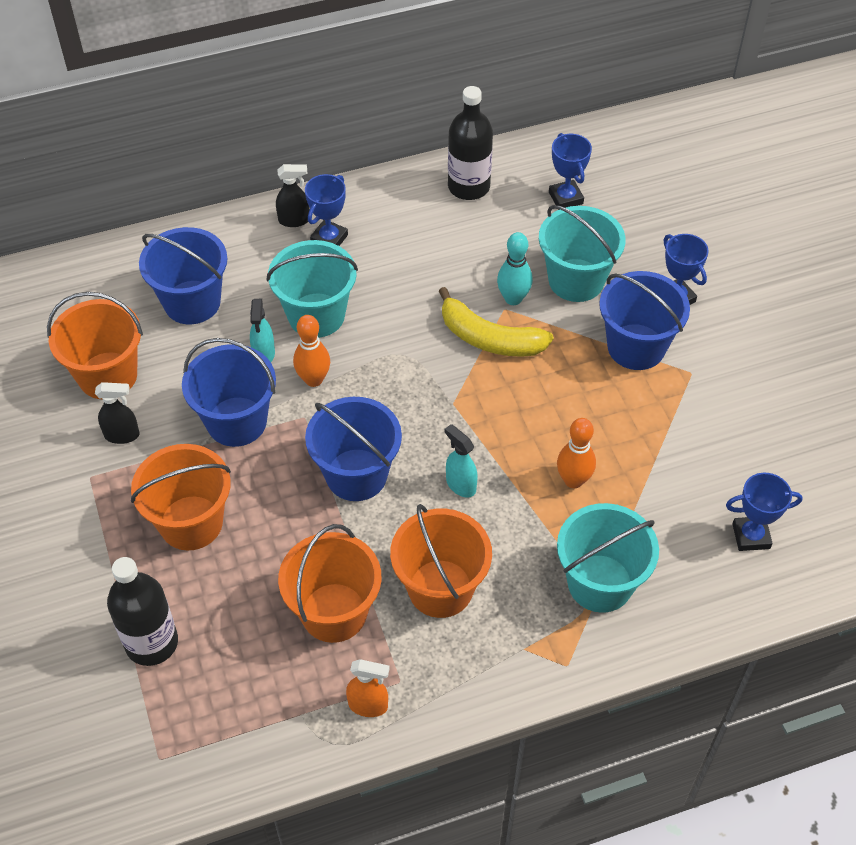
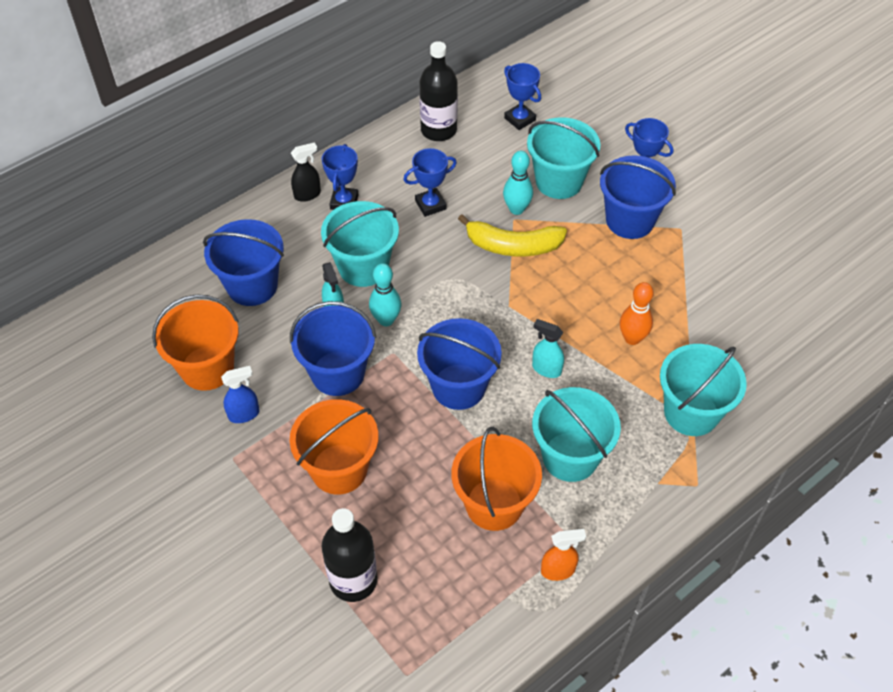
camera: 20 degrees left, 0 degrees up
black spray bottle [95,382,140,444] -> blue spray bottle [221,366,260,423]
orange bowling pin [293,315,330,387] -> turquoise bowling pin [369,263,401,326]
orange bucket [390,504,492,618] -> turquoise bucket [532,387,621,482]
blue trophy [726,473,803,551] -> blue trophy moved to [403,148,457,217]

